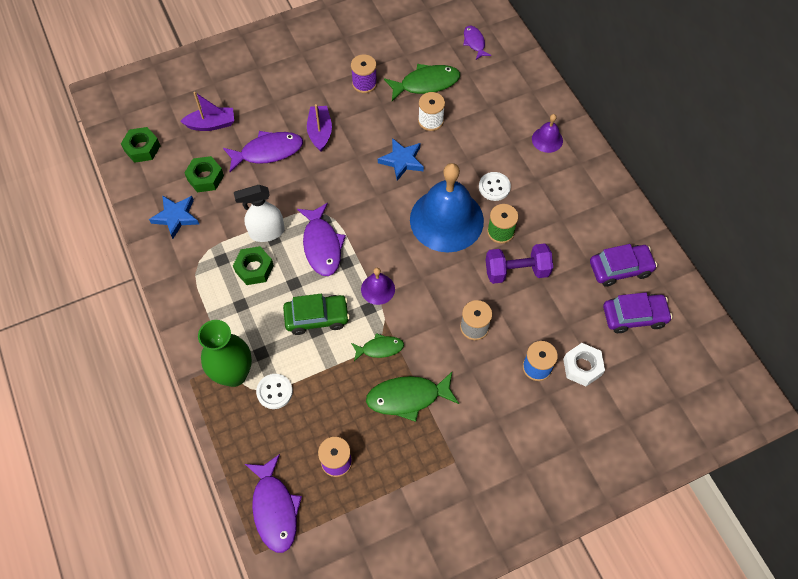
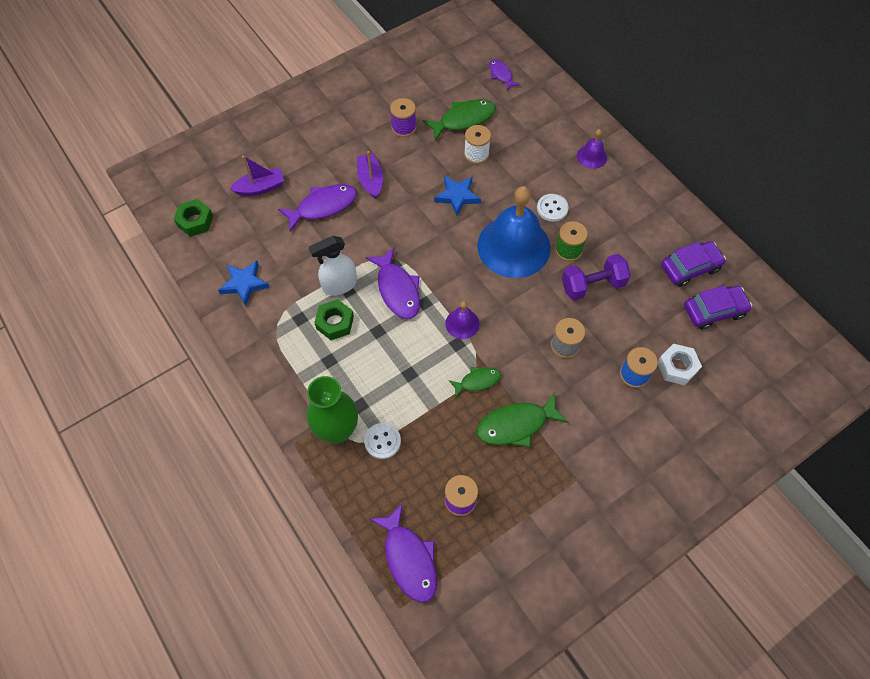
camera: 10 degrees left, 0 degrees up
green nut [184,156,224,192] -> none
green car [283,294,350,335] -> none

